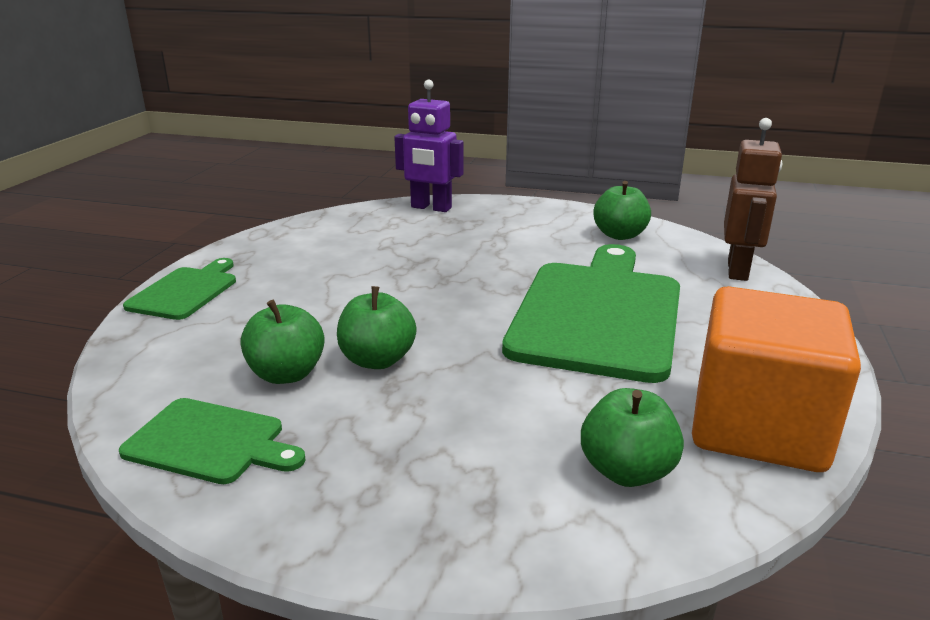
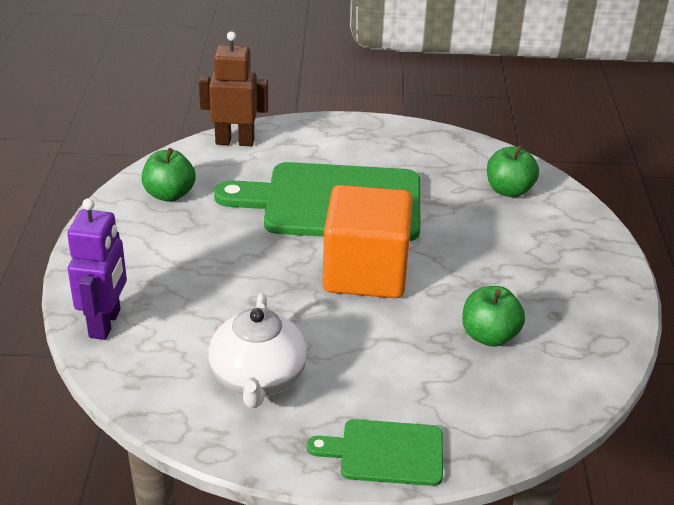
camera: 105 degrees left, 10 degrees up
green cutting board [119,398,306,484] -> none
green apple [337,286,416,369] -> none
orange cube [692,286,861,472] -> orange cube moved to [323,185,413,298]
none -> white teapot [208,293,307,408]

